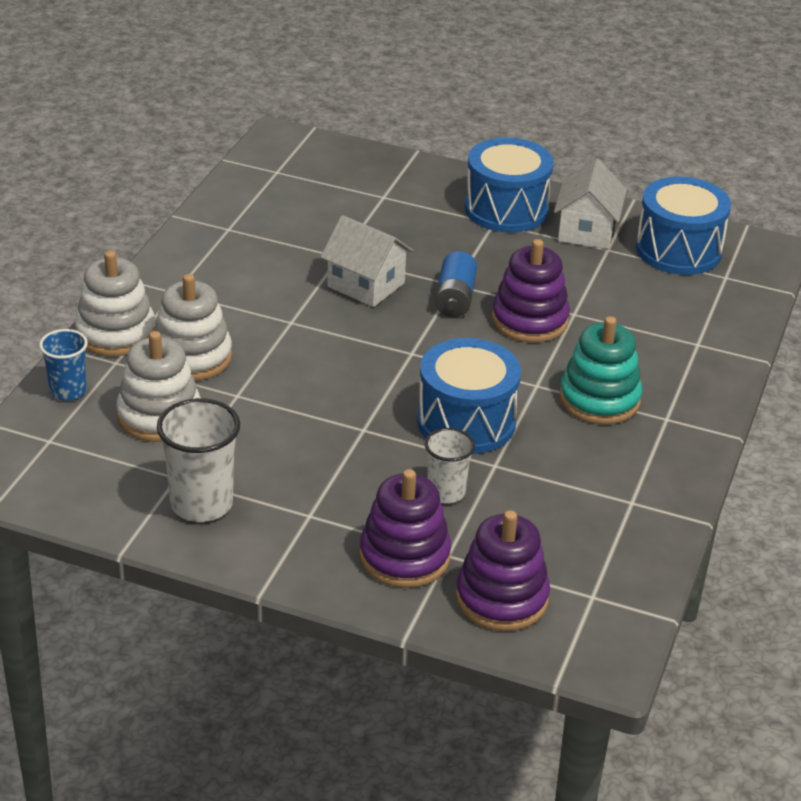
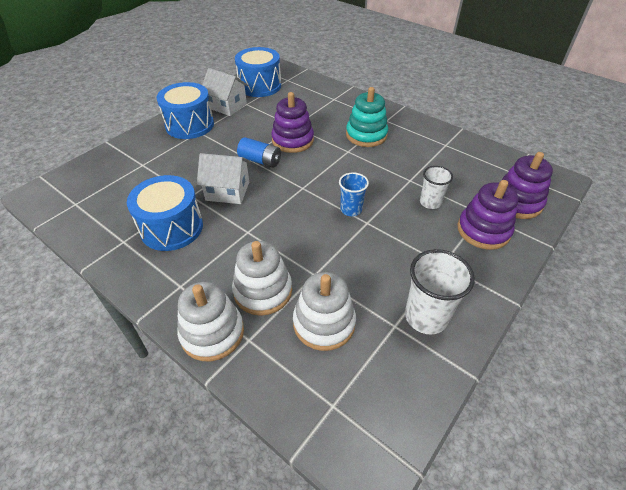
camera: 70 degrees left, 10 degrees up
blue cup [39,329,88,401] -> blue cup moved to [339,172,369,216]
white house [321,215,413,307] -> white house turned 45 degrees clockwise [197,153,250,204]
blue drum [417,338,521,454] -> blue drum moved to [127,175,203,251]

